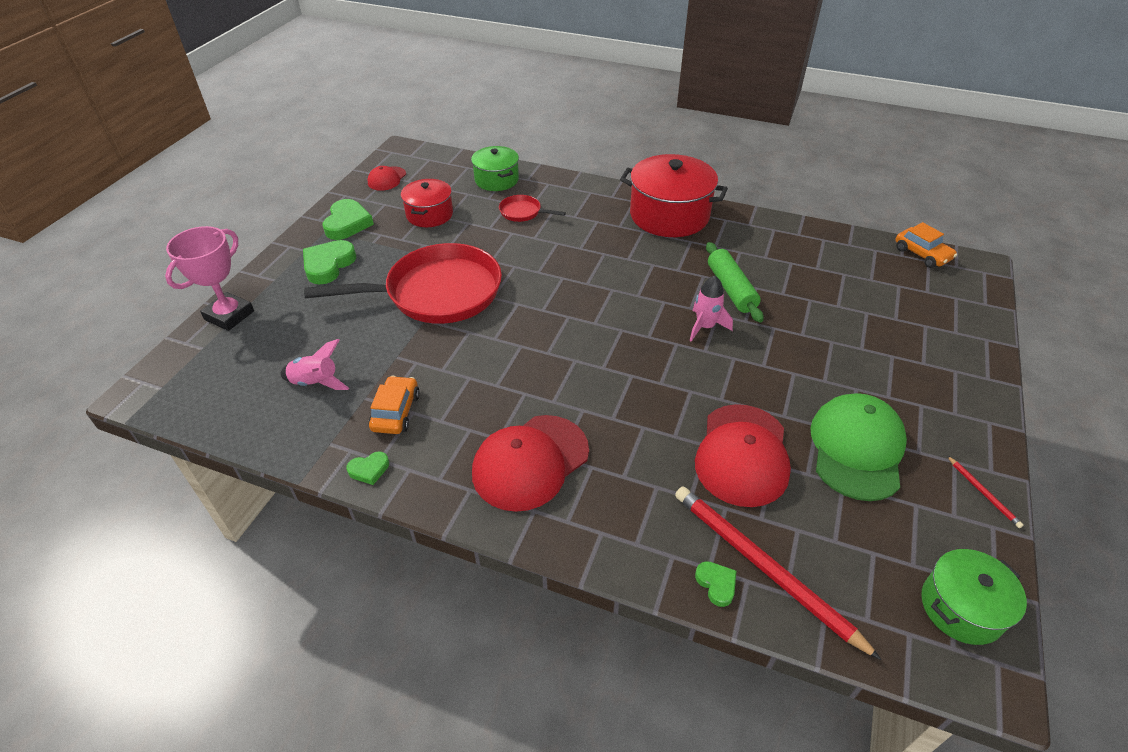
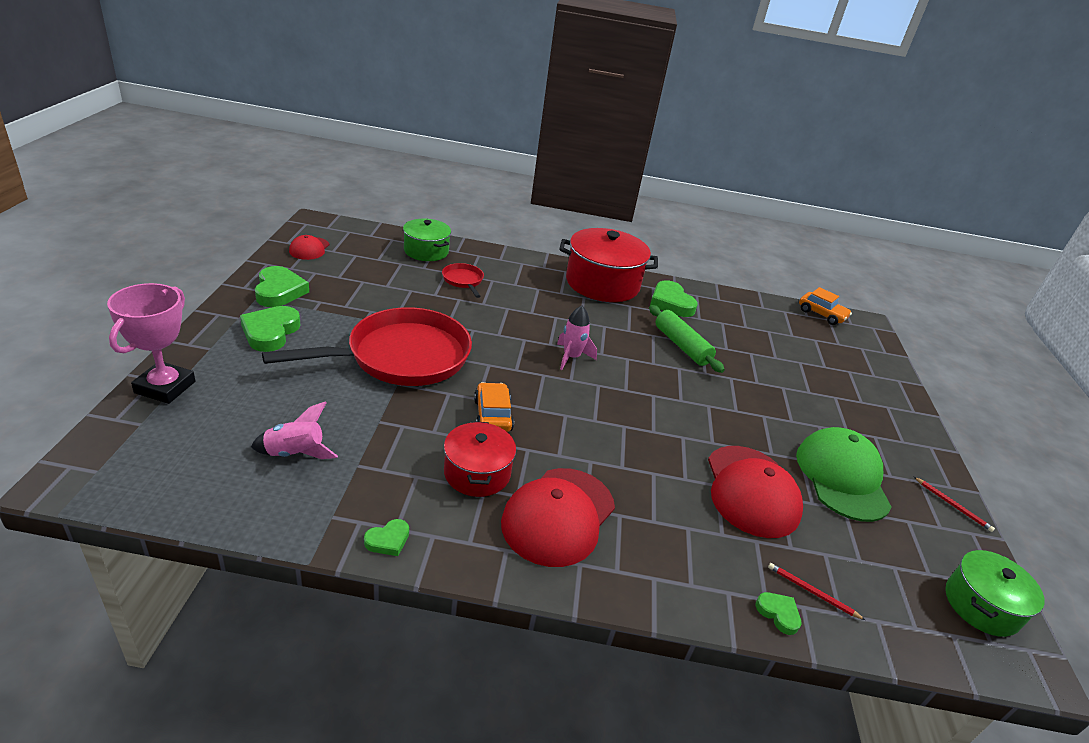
camera: 20 degrees left, 10 degrees down
orange car [369,376,420,434] -> orange car moved to [474,382,514,432]
red pot [401,179,453,227] -> red pot moved to [444,421,516,497]
red pan [499,195,566,222] -> red pan turned 60 degrees clockwise [442,263,484,298]
red pencil [675,486,881,660] -> red pencil [768,563,865,620], size x0.42
pink rocket [690,276,733,342] -> pink rocket moved to [557,306,597,370]
none -> green heart [650,280,698,317]

